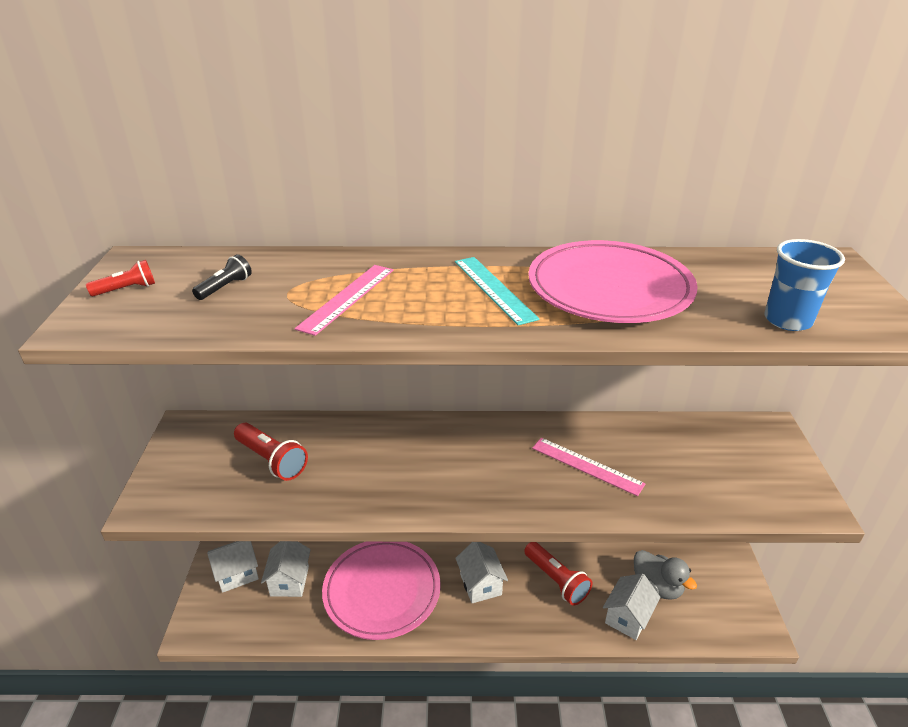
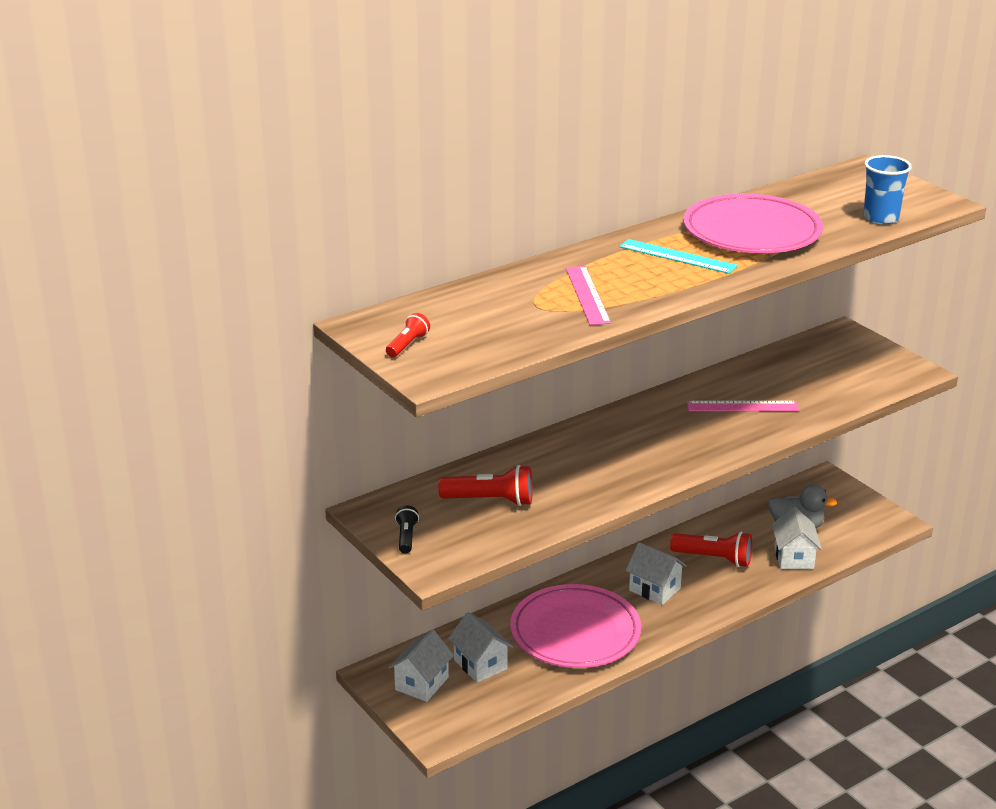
camera: 35 degrees left, 5 degrees down
black flashlight [192,254,252,300] -> black flashlight moved to [395,505,419,553]

